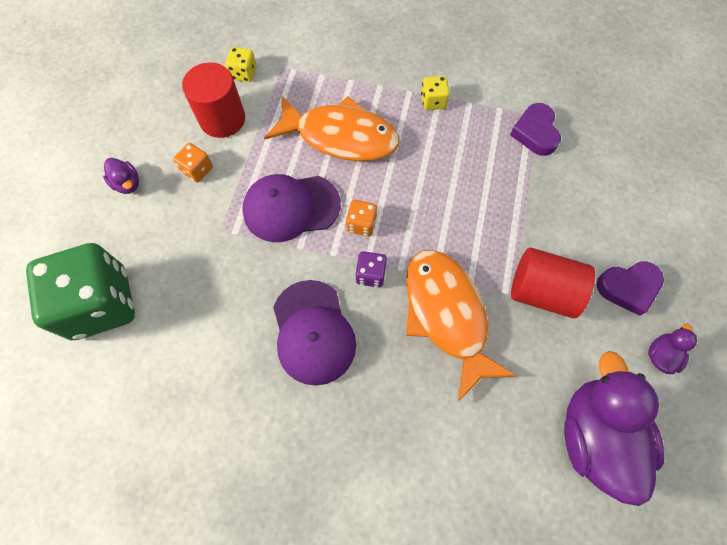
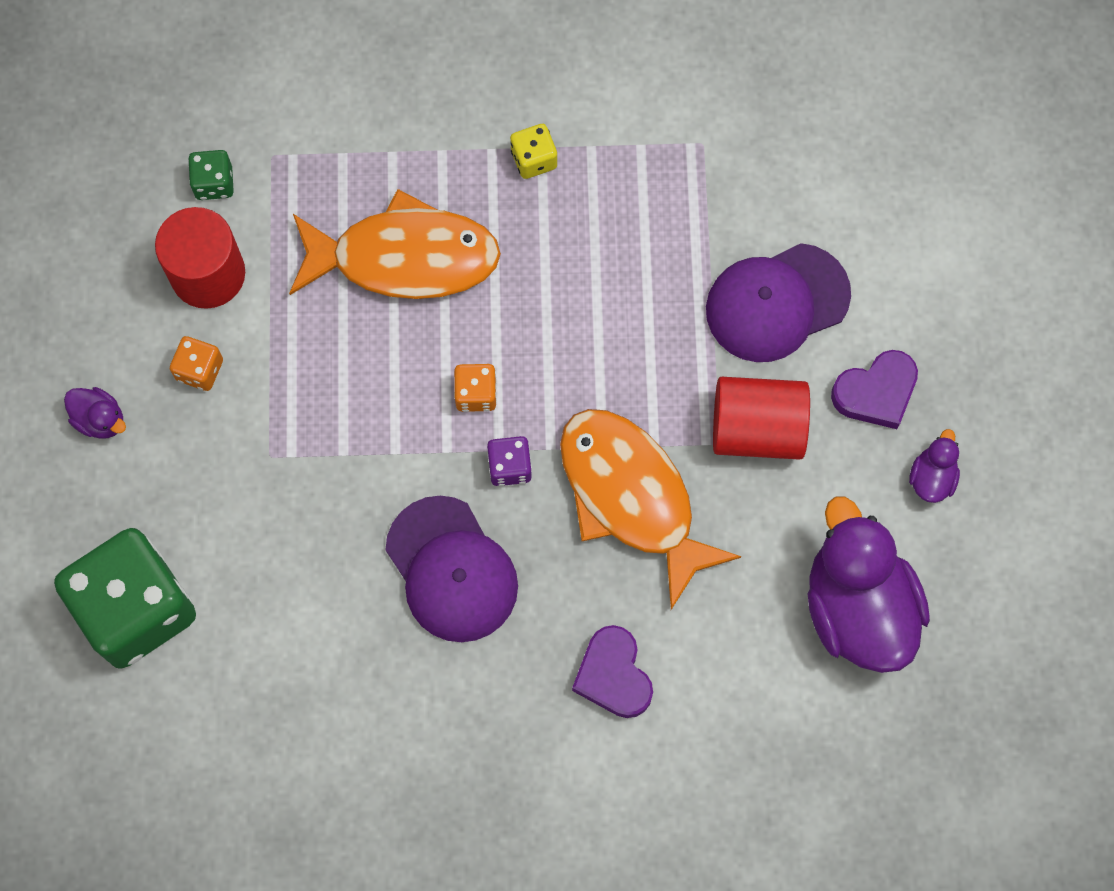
camera: 15 degrees left, 5 degrees up
yellow dice [226,47,257,82] -> green dice [188,150,234,200]
purple cap [242,174,341,242] -> purple cap moved to [706,243,851,362]
purple heart [510,103,561,156] -> purple heart moved to [572,625,653,718]

